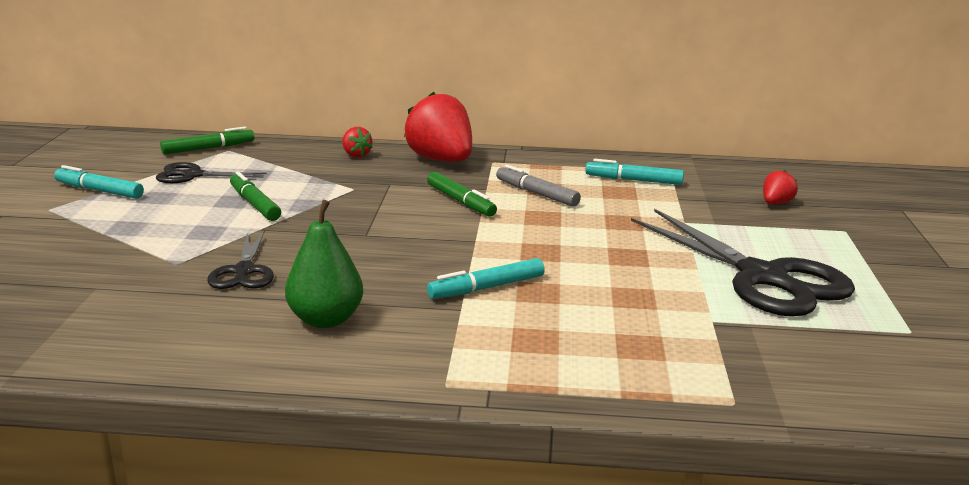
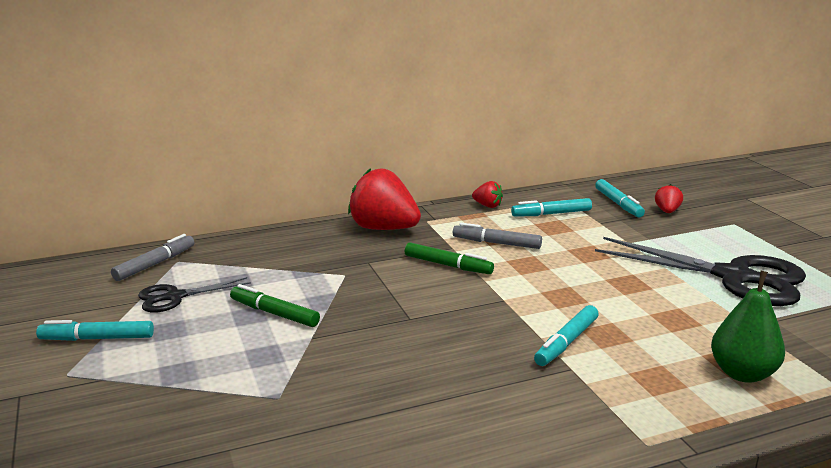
camera: 25 degrees left, 0 degrees up
green marker [160,126,255,155] -> grey marker [111,234,195,281]
black scissors [207,230,274,289] -> none
green pear [285,200,363,328] -> green pear moved to [711,271,785,383]
red strawberry [342,127,373,158] -> red strawberry moved to [472,181,503,208]
none -> turquoise marker [595,179,645,217]

